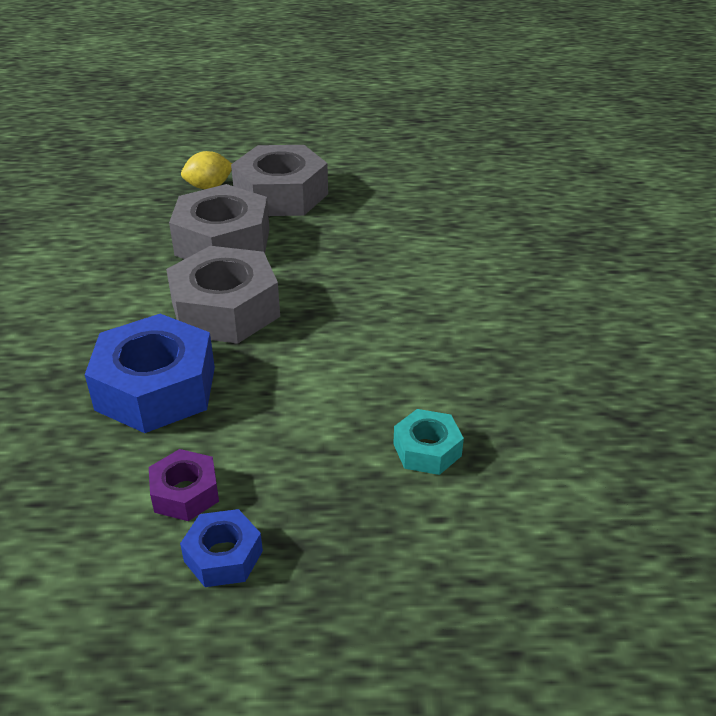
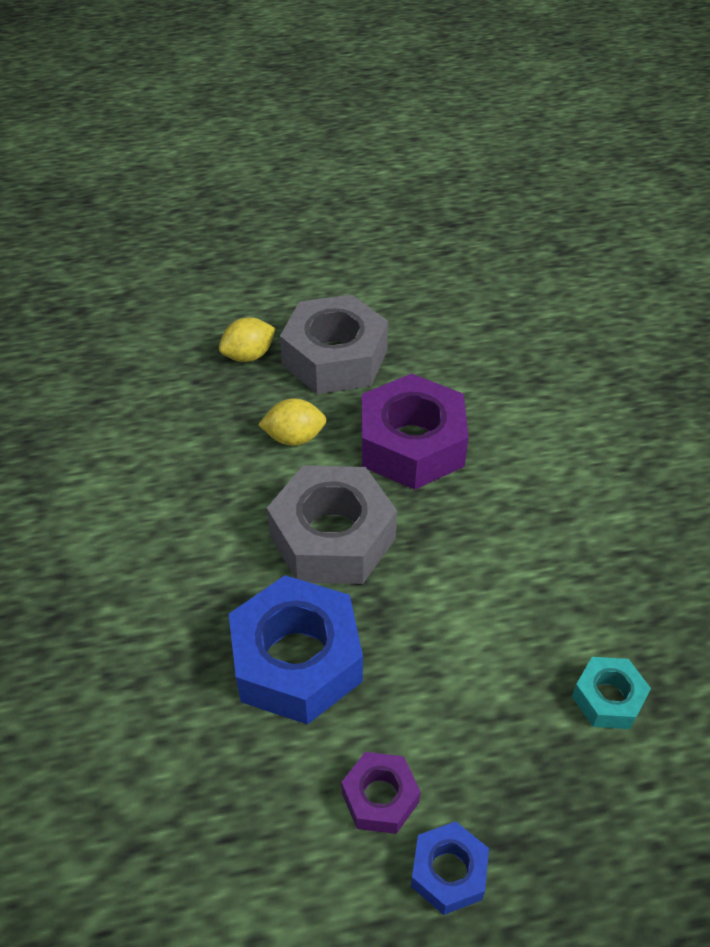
camera: 10 degrees left, 10 degrees up
grey nut [169,184,269,259] -> yellow lemon [258,398,327,446]
none -> purple nut [362,373,469,490]

